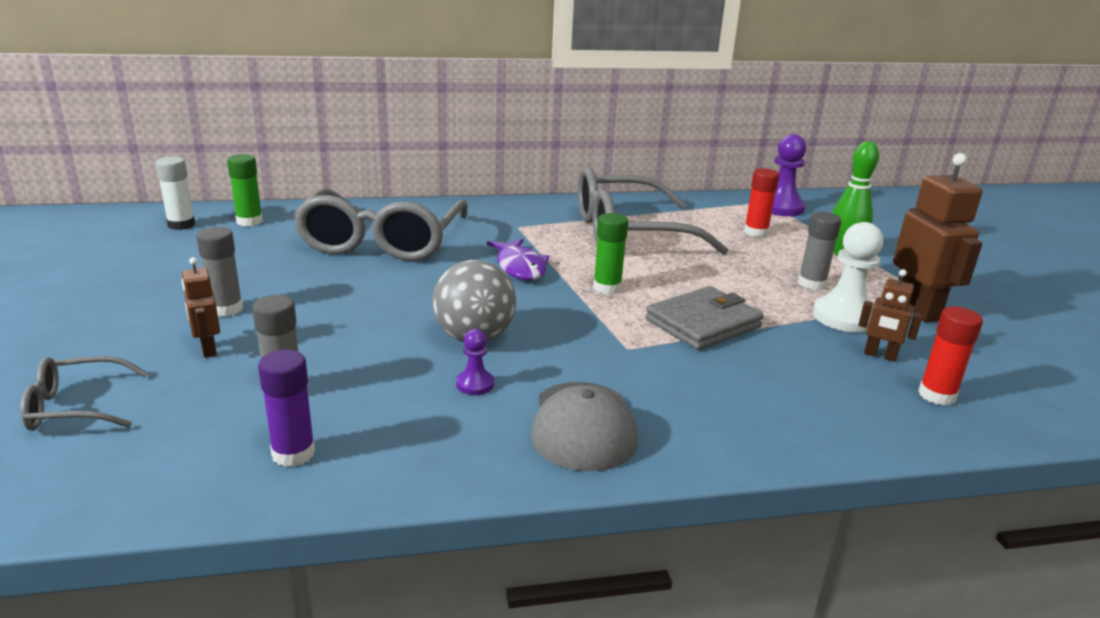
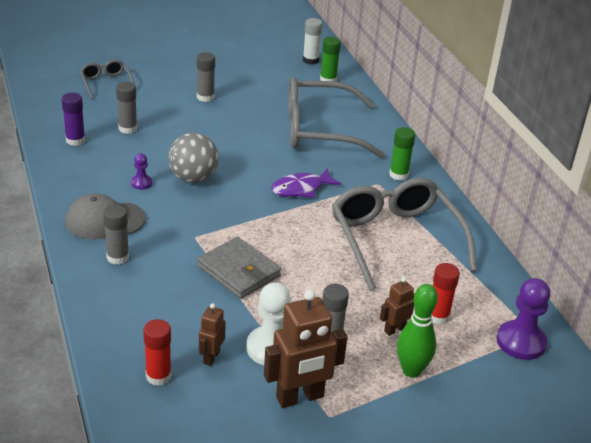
camera: 80 degrees right, 10 degrees up
brown robot [181,257,220,358] -> brown robot moved to [380,277,414,336]
green glue stick [593,213,628,294] -> green glue stick moved to [389,127,415,180]
none -> grey glue stick [103,205,129,265]

